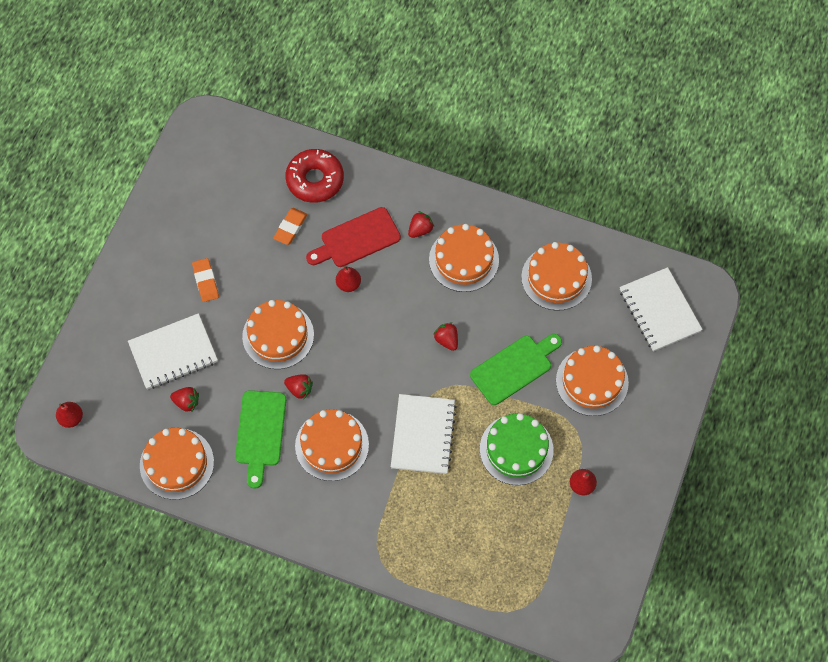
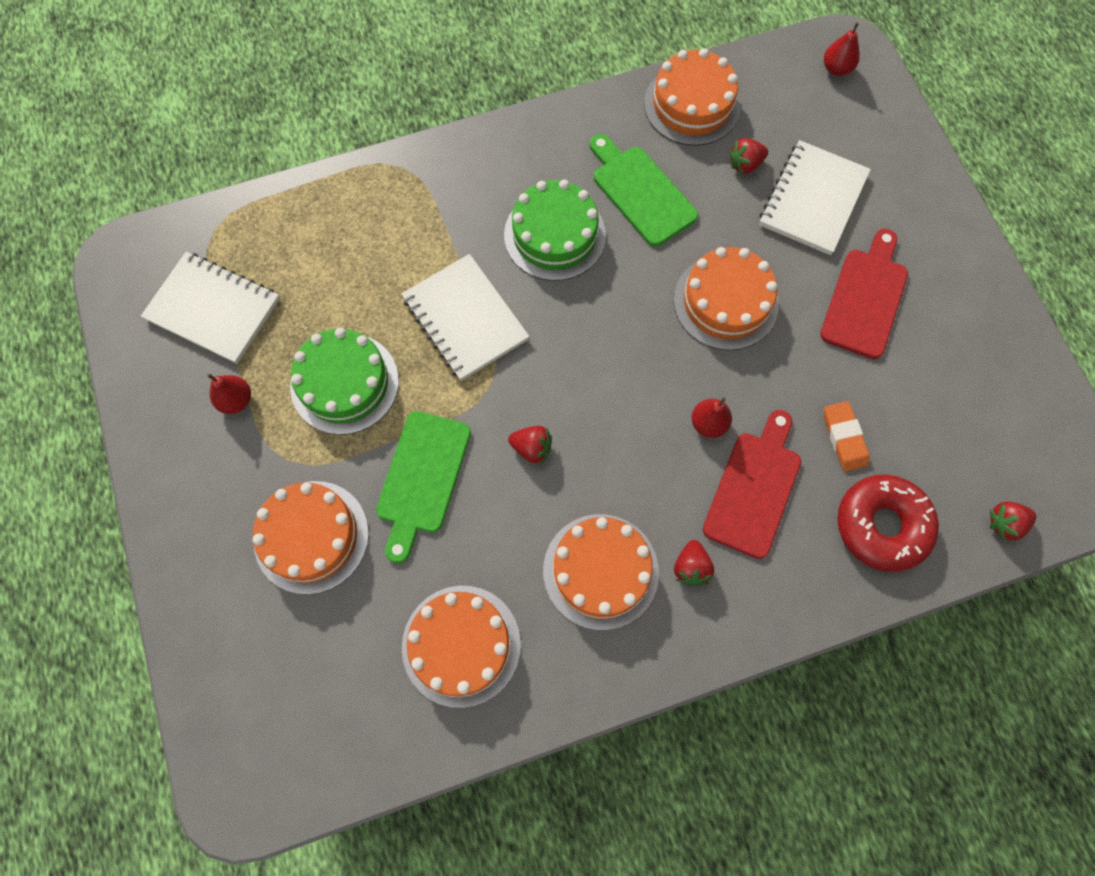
camera: 140 degrees right, 5 degrees up
orange eraser [192,258,219,302] -> red cutting board [820,228,908,359]
red strawberry [284,374,313,400] -> red strawberry moved to [990,501,1037,541]
orange cake [295,409,369,481] -> green cake [504,180,606,281]
white notebook [620,267,703,352] -> white notebook moved to [141,252,280,364]

